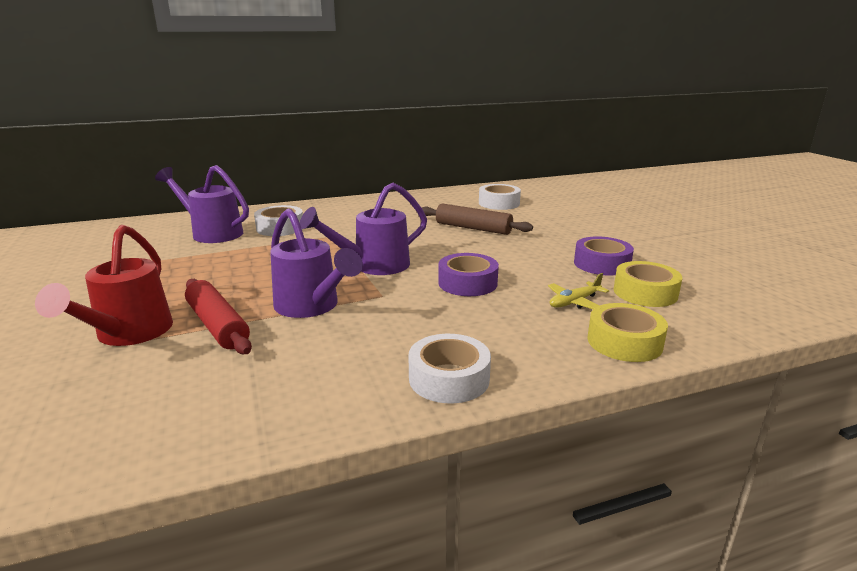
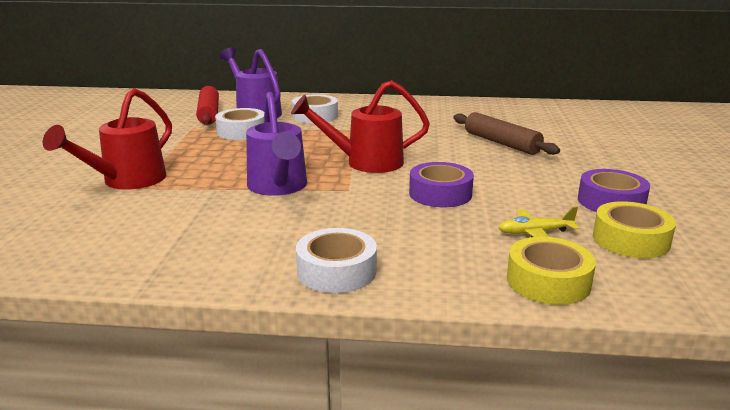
camera: 25 degrees right, 0 degrees up
red rolling pin [185,279,252,354] -> red rolling pin moved to [196,86,219,125]
purple watering can [300,182,427,275] -> red watering can [291,80,430,173]
white tape [479,184,521,210] -> white tape moved to [215,108,264,140]

